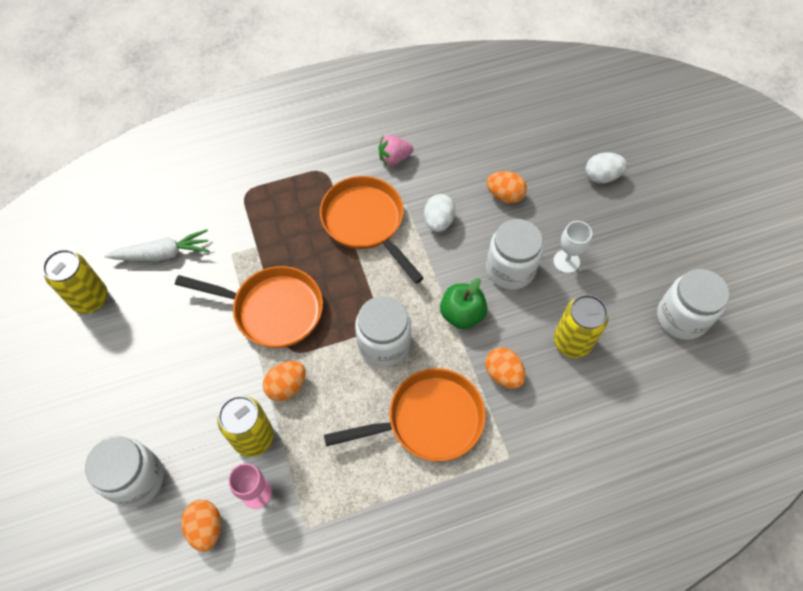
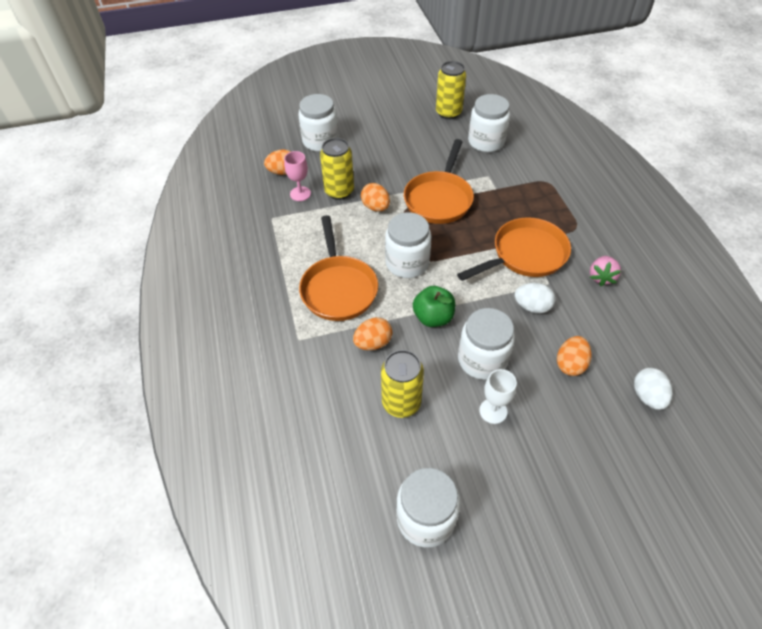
camera: 95 degrees right, 10 degrees down
white carrot [104,229,209,261] -> white jar [468,94,510,152]
pink strawberry [379,135,413,166] -> pink strawberry turned 150 degrees counterclockwise [590,256,621,286]
white egg [586,152,627,183] -> white egg moved to [634,368,673,410]

